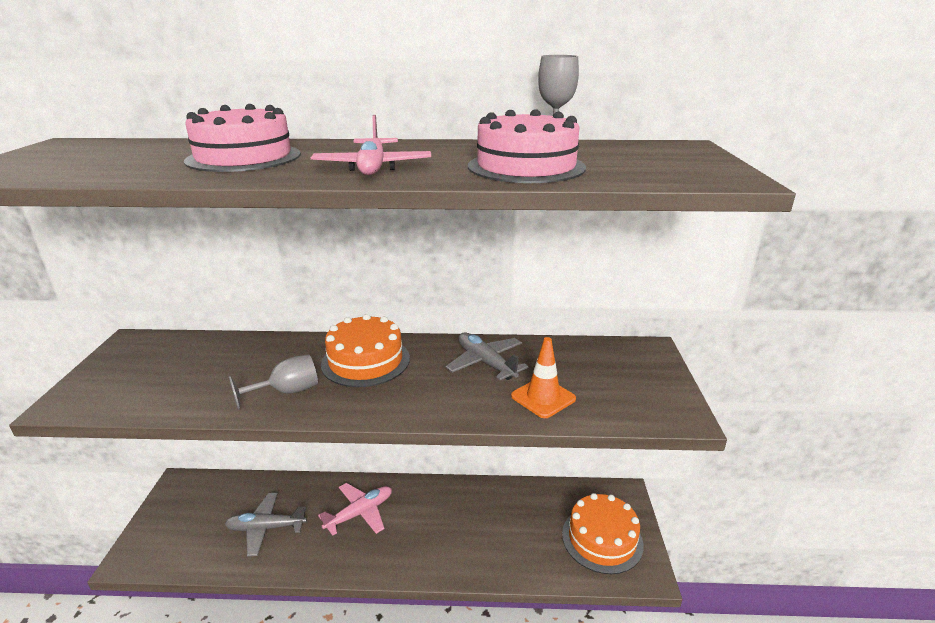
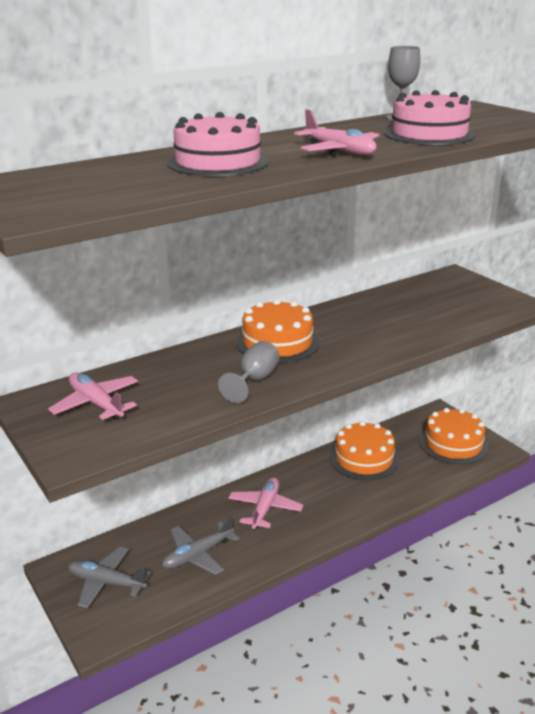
camera: 35 degrees left, 0 degrees up
grey plane [446,332,529,380] -> grey plane moved to [68,547,151,608]
orange traffic cone [511,337,576,418] -> none
none -> pink plane [48,372,138,420]
none -> orange cake [330,421,399,480]

